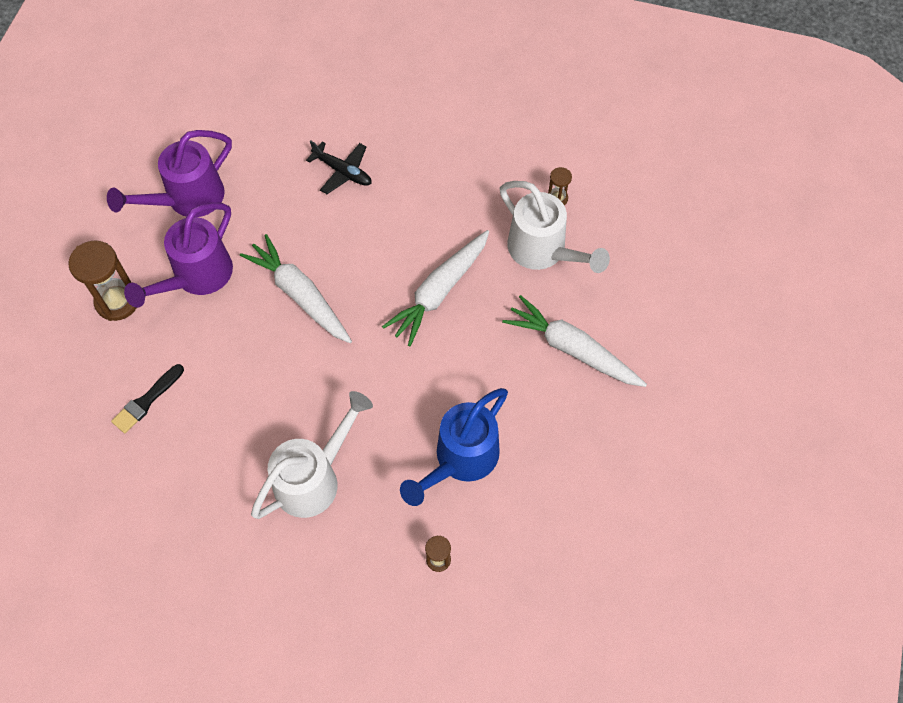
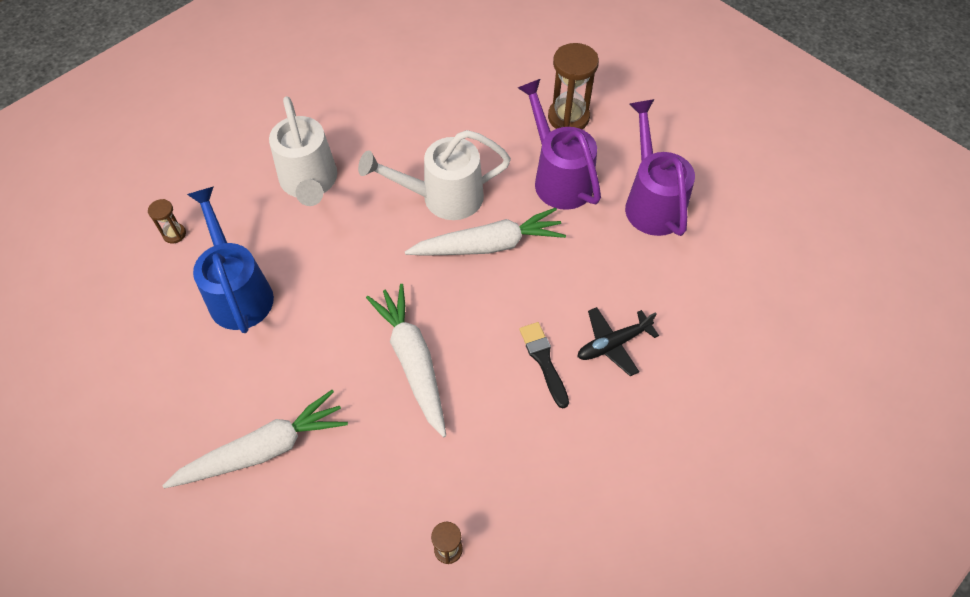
camera: 120 degrees right, 5 degrees down
black brush [111,364,184,433] -> black brush moved to [519,322,569,408]
white watering can [500,181,610,273] -> white watering can moved to [358,130,511,220]

